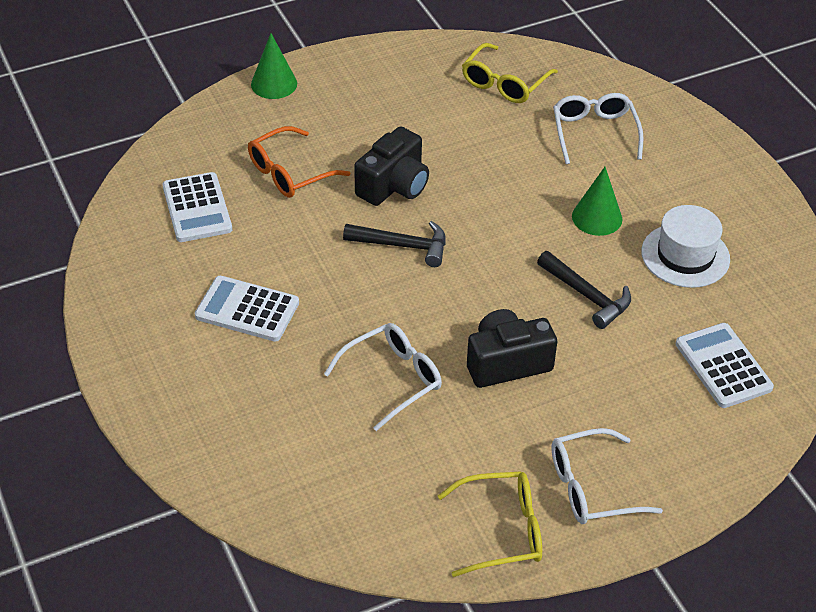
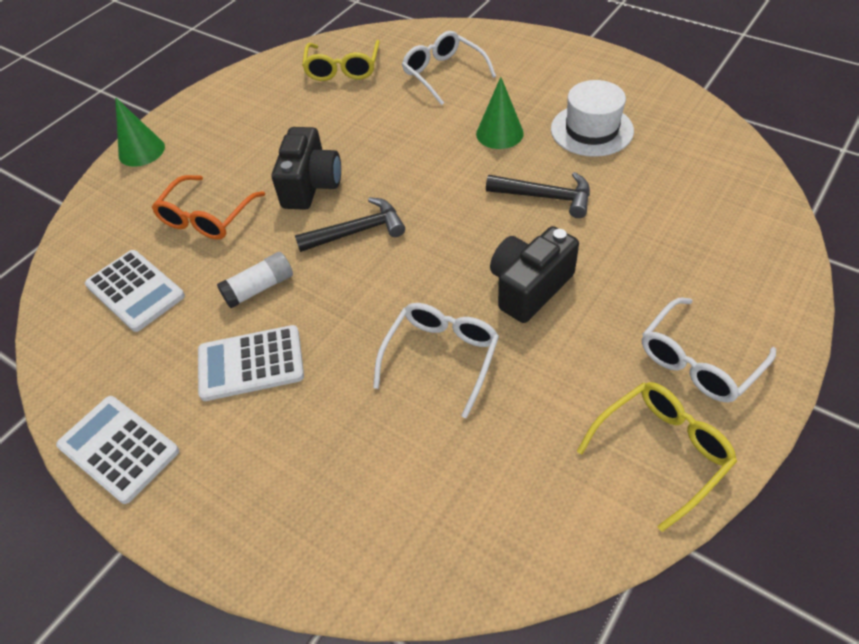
camera: 25 degrees left, 5 degrees up
white calculator [676,323,774,408] -> white calculator moved to [56,396,179,504]
none -> white glue stick [217,252,293,308]

